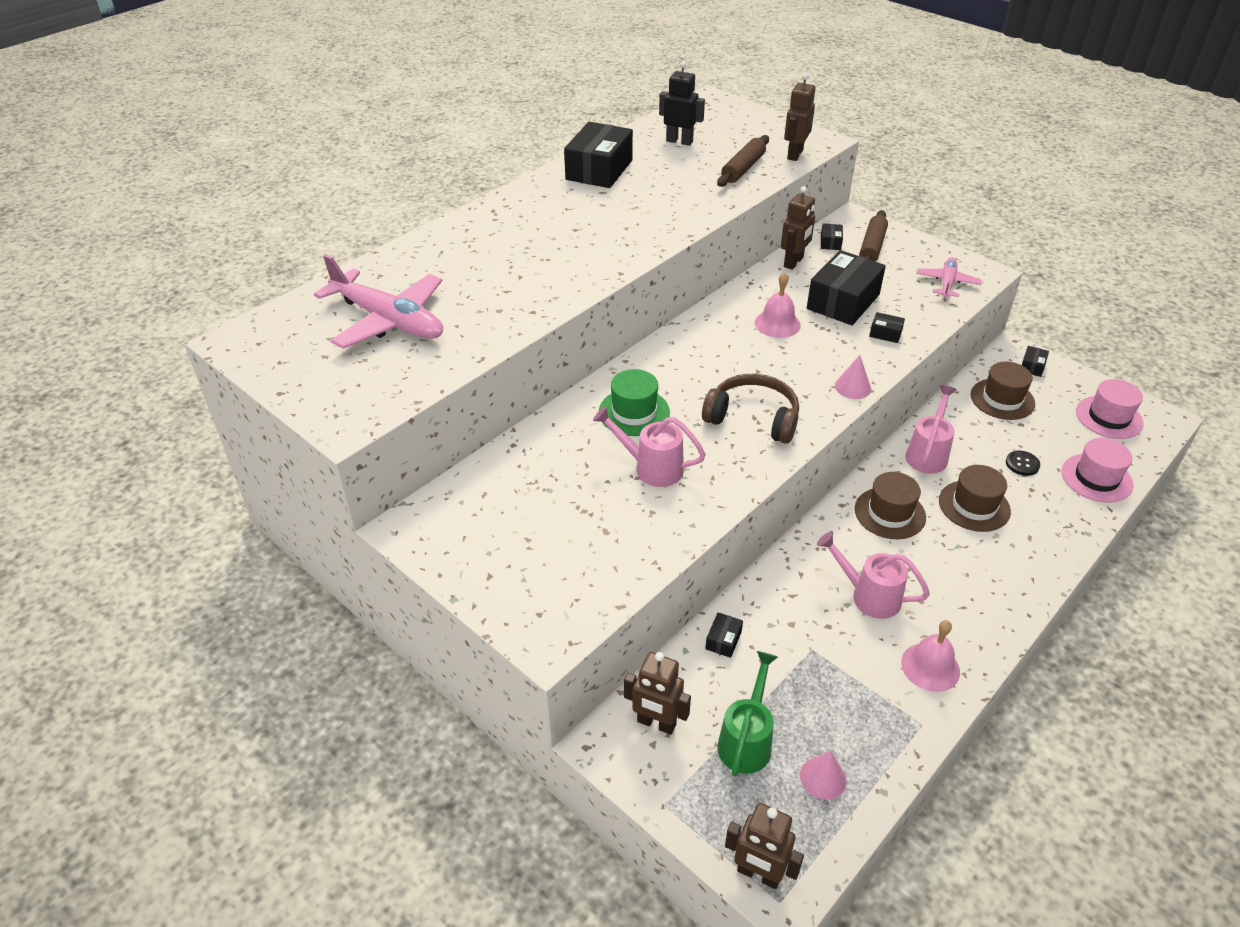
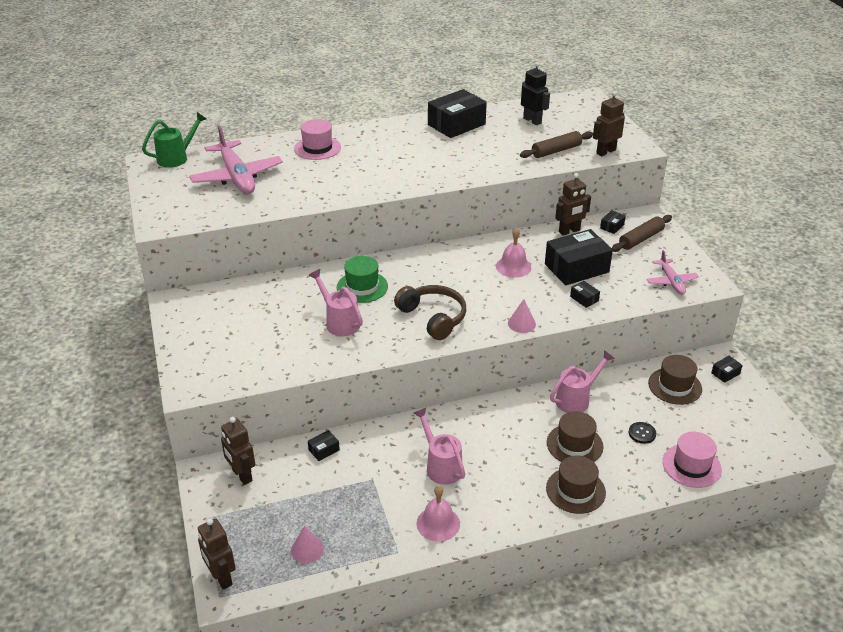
camera: 30 degrees right, 5 degrees down
green watering can [717,651,778,777] -> green watering can moved to [142,112,206,168]
brown hat [855,472,926,539] -> brown hat moved to [546,456,606,514]
pink plane [916,257,982,298] -> pink plane turned 120 degrees clockwise [647,250,699,295]
pink hat [1076,379,1144,439] -> pink hat moved to [294,119,341,160]

